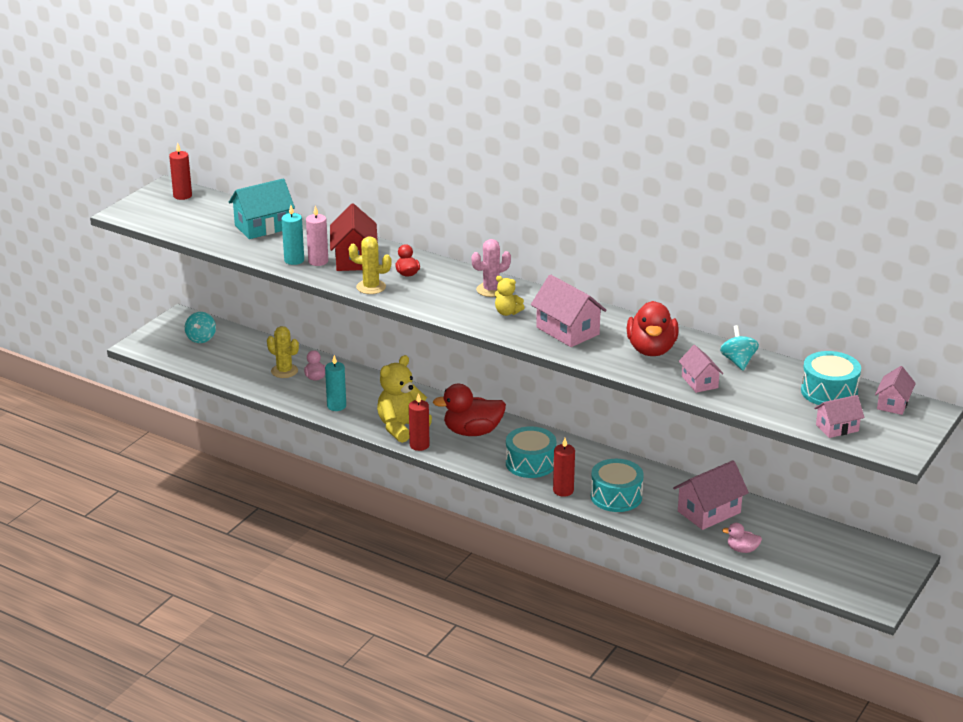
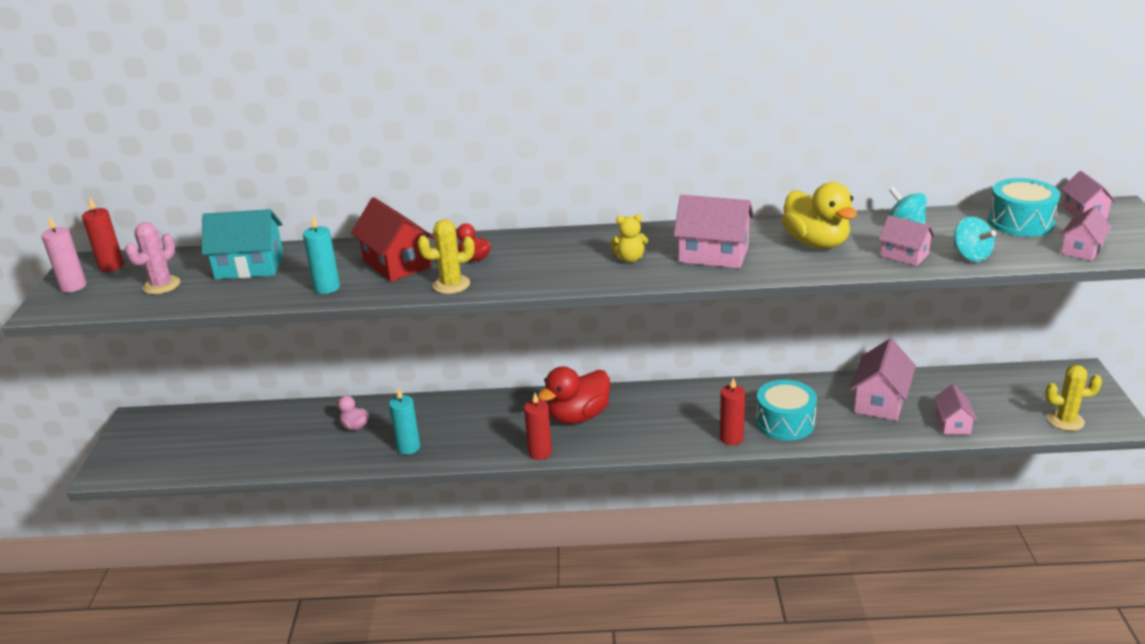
camera: 30 degrees left, 0 degrees up
turquoise spinning top [185,312,216,343] -> turquoise spinning top moved to [954,216,996,262]
turquoise house [229,178,295,239] -> turquoise house turned 60 degrees clockwise [202,209,284,279]
yellow cactus [267,326,299,378] -> yellow cactus moved to [1045,365,1102,431]
pink candle [306,205,328,266] -> pink candle moved to [41,216,87,293]
yellow teddy bear [377,355,432,443] -> none
pink cactus [472,239,511,297] -> pink cactus moved to [125,222,180,294]
turquoise drum [506,426,556,478] -> none
red duck [627,301,679,356] -> yellow duck [781,182,857,249]
pink duck [722,523,762,553] -> pink house [934,384,978,435]

